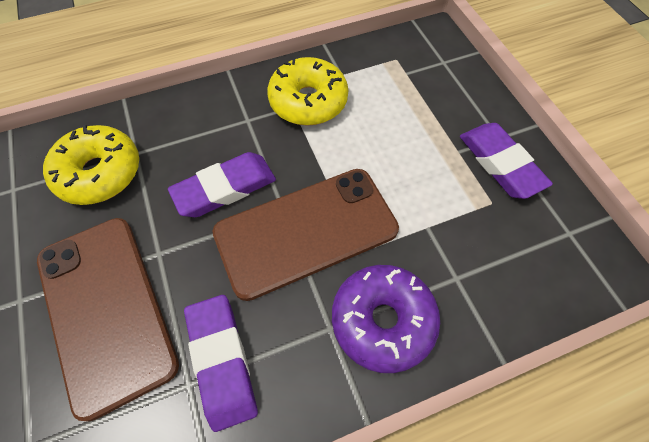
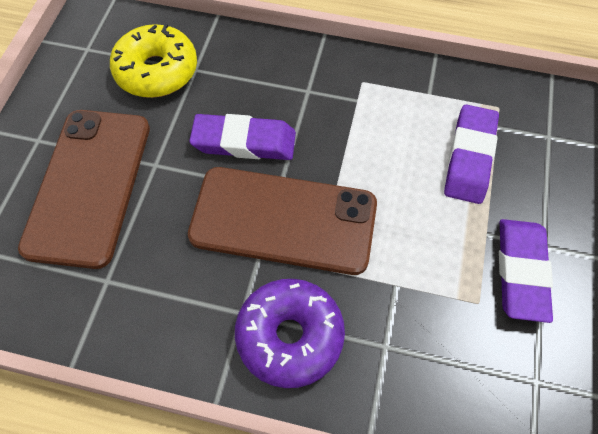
camera: 35 degrees right, 0 degrees up
purple eraser [184,295,258,432] -> purple eraser moved to [444,104,499,204]
yellow donut [267,57,348,126] -> none

